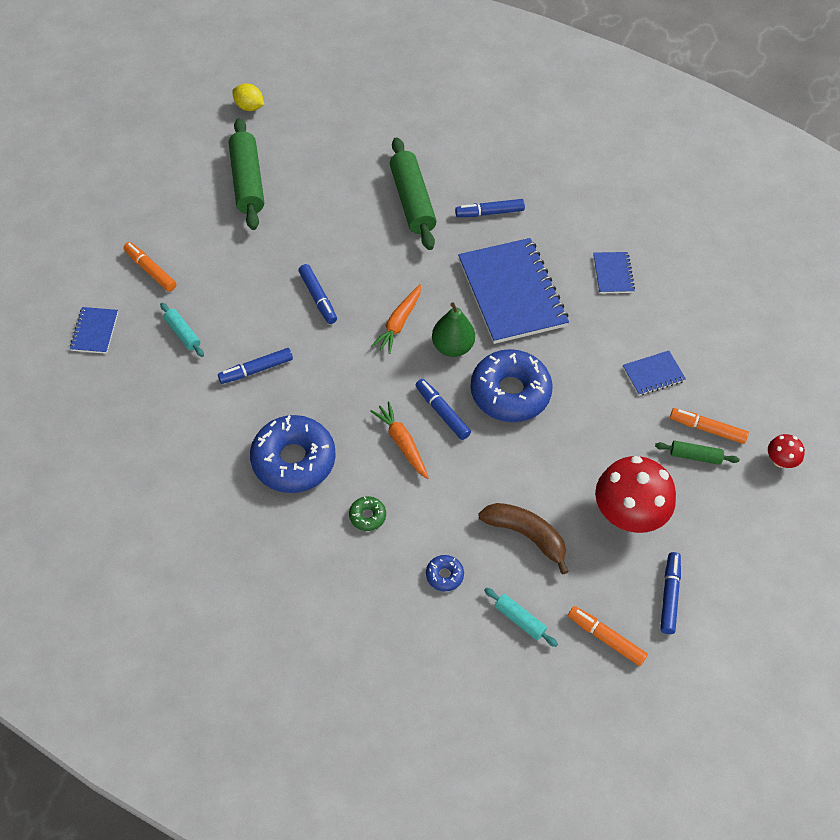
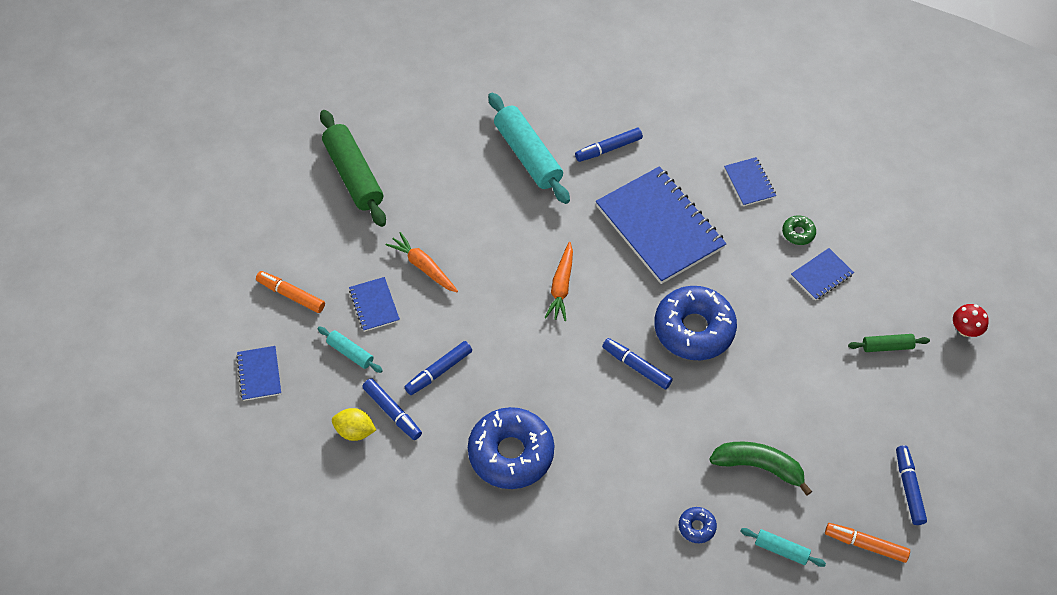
camera: 15 degrees left, 0 degrees up
yellow lemon [232,83,264,111] -> yellow lemon moved to [332,408,376,441]
blue marker [298,264,337,324] -> blue marker moved to [362,378,422,440]
green donut [349,496,386,531] -> green donut moved to [782,215,816,245]
orange carrot [370,401,429,479] -> orange carrot moved to [385,232,458,292]
green rolling pin [390,137,437,250] -> turquoise rolling pin [488,93,570,204]
green pear [432,302,475,357] -> none
brown banana [478,503,569,575] -> green banana [709,442,812,496]
red mushroom [595,456,676,533] -> none
orange marker [670,408,749,444] -> none
none -> blue notebook [349,277,400,332]

